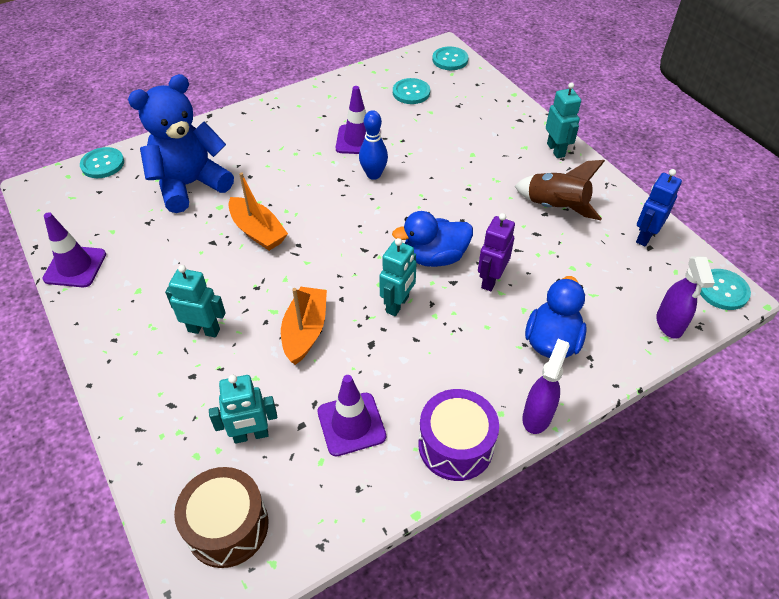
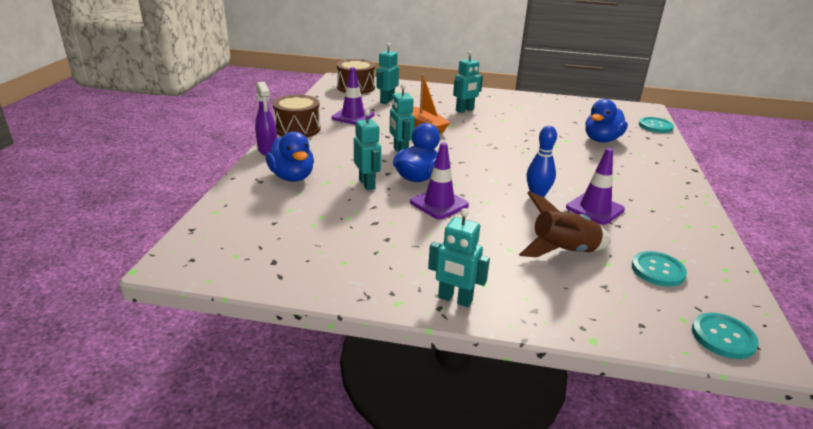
camera: 130 degrees right, 20 degrees down
purple traffic cone [43,212,106,287] -> purple traffic cone moved to [410,142,469,219]
blue teddy bear [128,74,234,213] -> blue duck [585,99,628,143]
orange boat [228,172,288,251] -> none
purple drum [418,389,499,481] -> brown drum [273,95,321,138]
purple robot [478,213,515,291] -> turquoise robot [354,110,381,190]
brown rocket [515,160,605,220] -> brown rocket moved to [519,191,611,257]
blue robot [636,169,682,247] -> none
purple spray bottle [656,256,715,339] -> none
turquoise button [700,269,751,310] -> none

